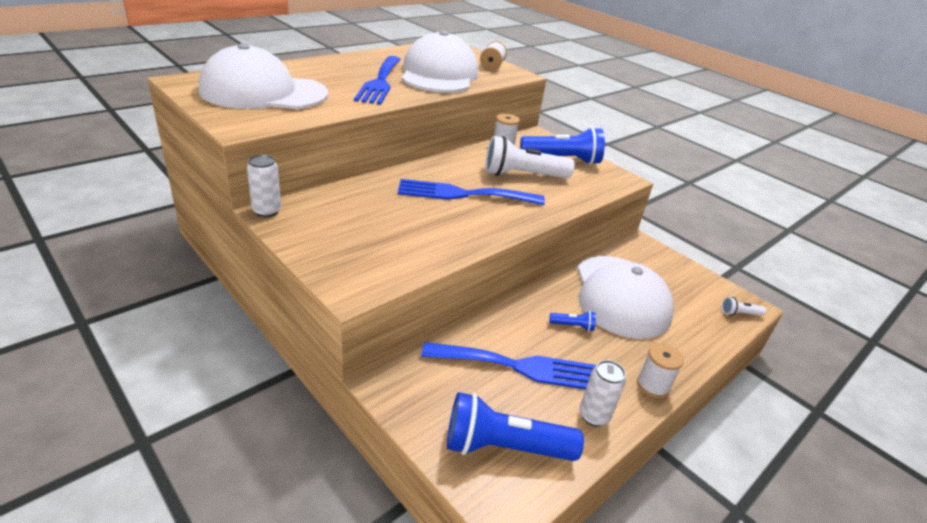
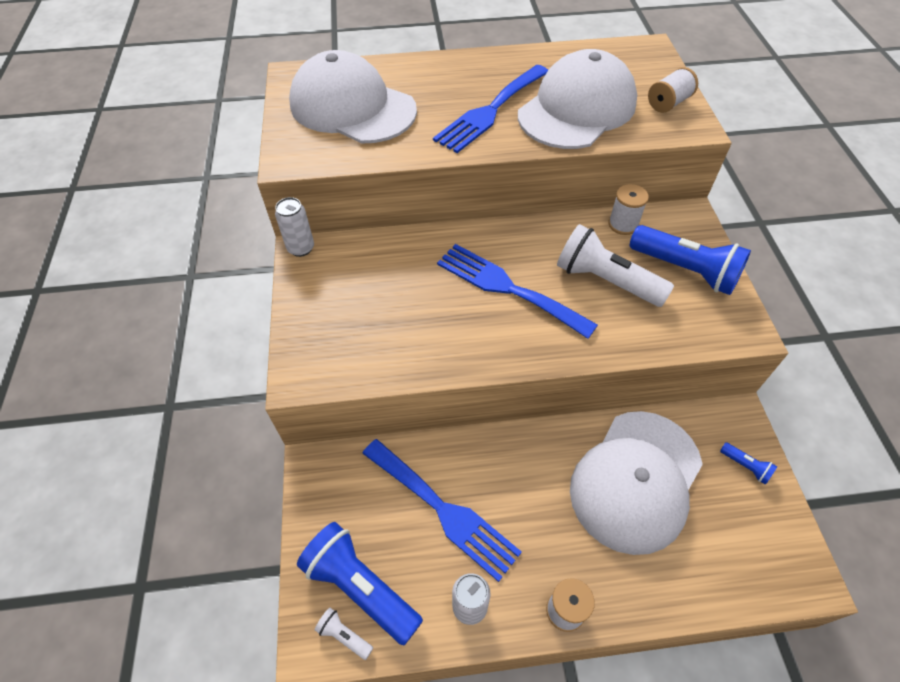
camera: 40 degrees right, 20 degrees up
blue flashlight [549,311,596,331] -> blue flashlight moved to [720,442,777,485]
white flashlight [722,297,766,316] -> white flashlight moved to [315,608,373,660]

